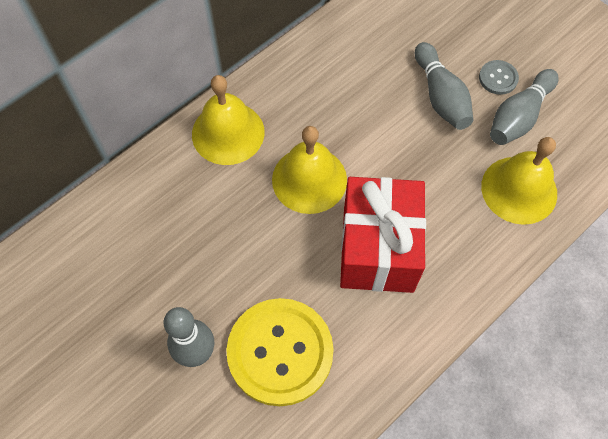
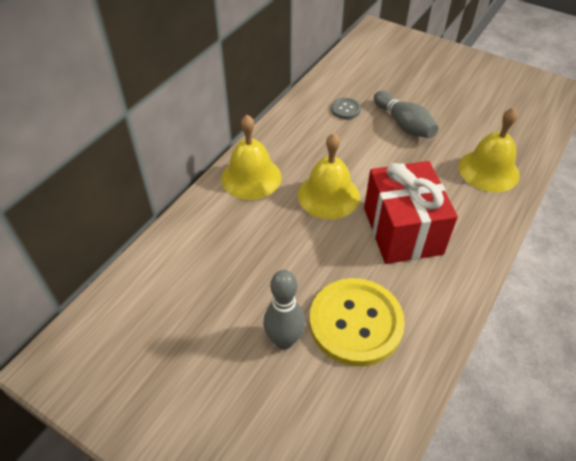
camera: 15 degrees left, 15 degrees down
grey button [479,60,519,95] -> grey button moved to [331,98,361,119]
grey bowling pin [490,69,559,145] -> none

